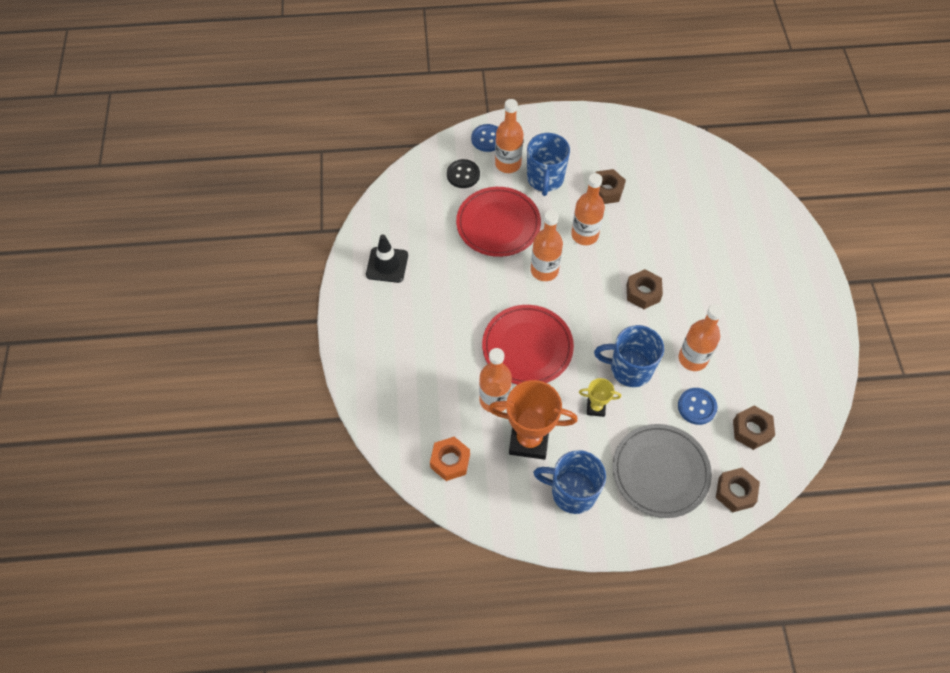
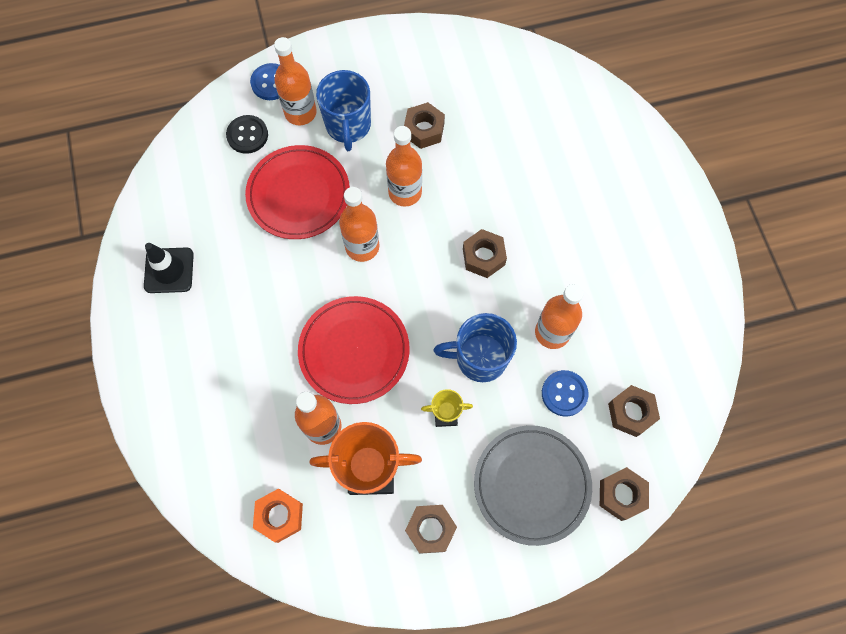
camera: 10 degrees left, 10 degrees up
blue mug [533,450,606,514] -> brown nut [405,505,457,554]

